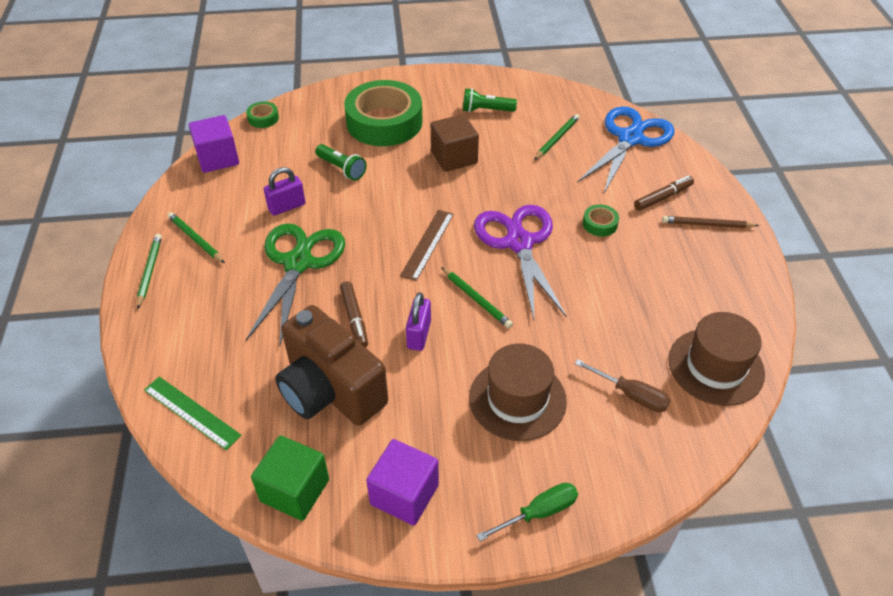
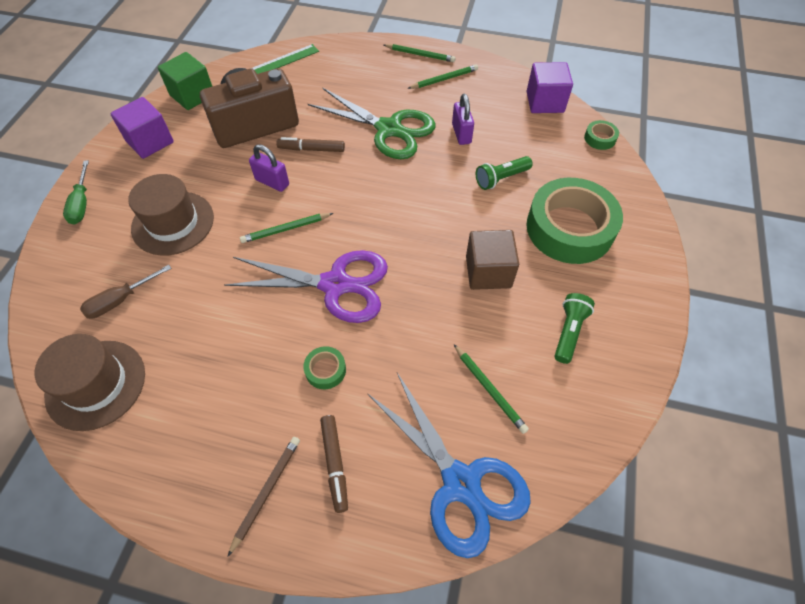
camera: 110 degrees right, 10 degrees up
brown ruler [400,210,454,281] -> none

